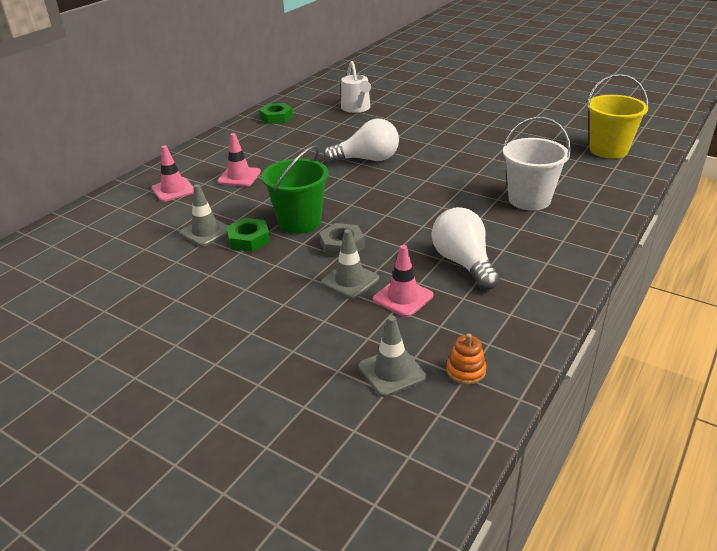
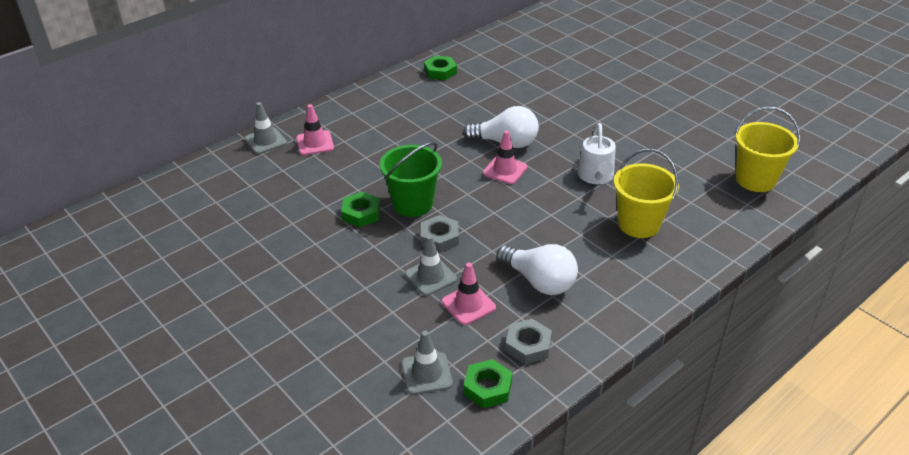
camera: 15 degrees right, 5 degrees up
grey traffic cone [179,184,229,247] -> grey traffic cone moved to [244,102,287,154]
pink traffic cone [217,133,261,187] -> pink traffic cone moved to [483,130,527,184]
white watering can [341,61,371,113] -> white watering can moved to [578,123,616,184]
white light bulb [432,207,500,290] -> white light bulb turned 135 degrees clockwise [496,244,578,295]
orange stacking toy [446,333,486,385] -> green nut [464,359,513,408]
white bucket [503,117,571,211] -> yellow bucket [614,149,679,238]
none -> grey nut [506,319,552,364]

